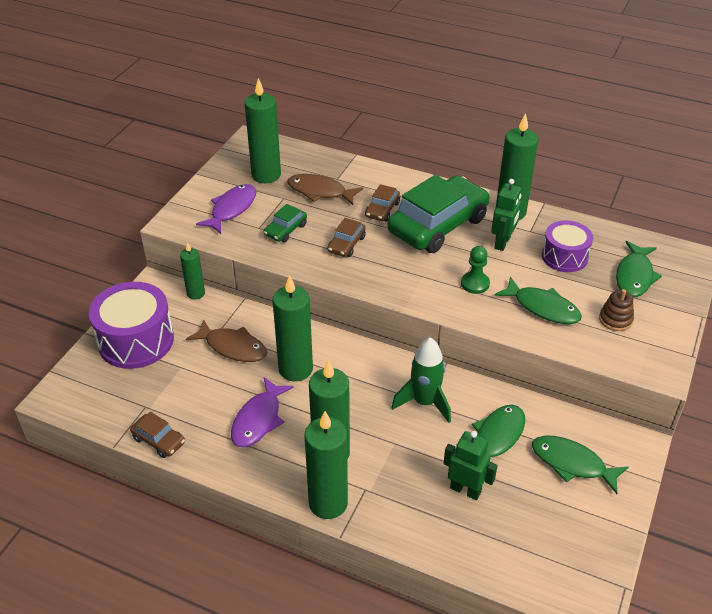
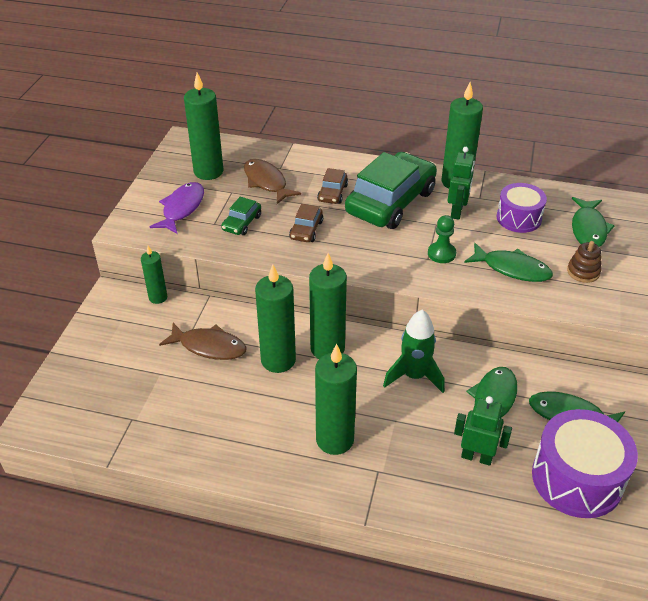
camera: 10 degrees left, 0 degrees up
purple drum [89,282,174,369] -> purple drum moved to [532,409,638,518]
brown car [130,412,185,458] -> none
purple fish [231,377,294,447] -> none
brown fish [287,174,363,205] -> brown fish turned 45 degrees clockwise [244,159,301,204]
green candle [305,411,348,519] -> green candle moved to [309,253,347,359]

